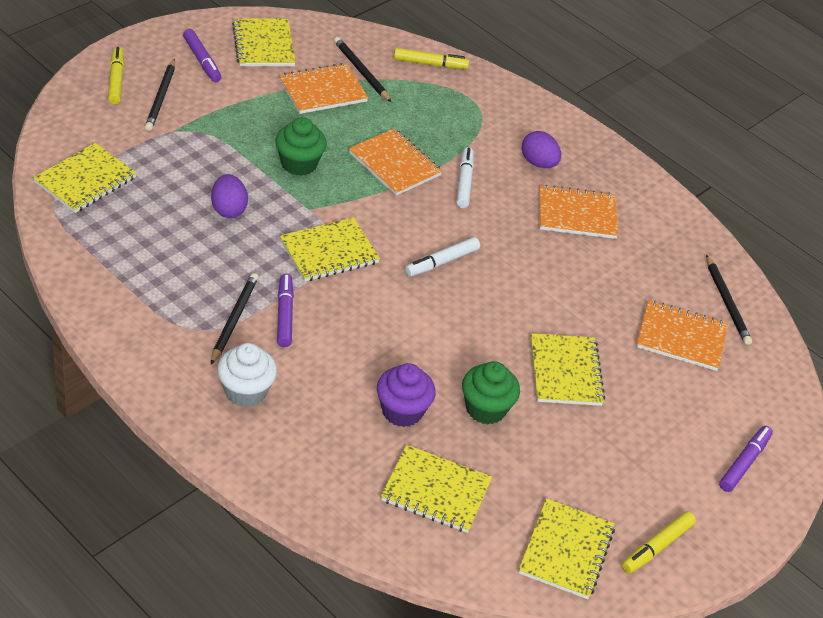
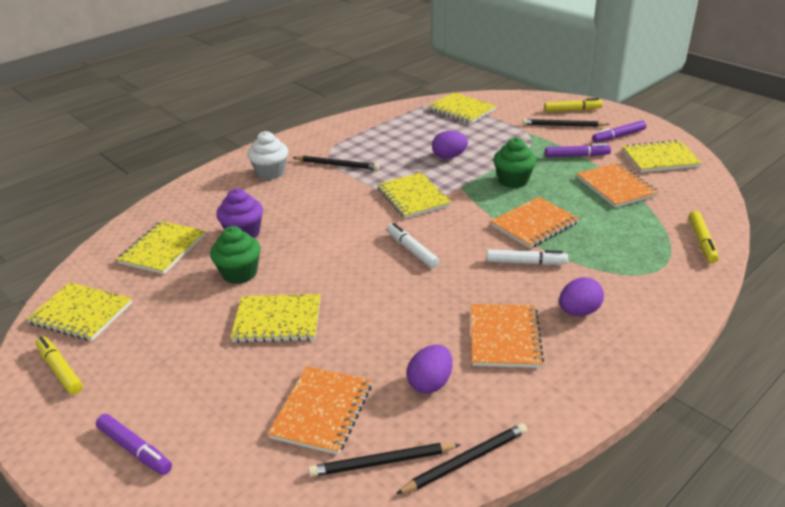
camera: 100 degrees right, 10 degrees down
purple marker [277,274,294,347] -> purple marker moved to [545,143,611,157]
black pencil [334,37,391,102] -> black pencil moved to [396,423,527,494]
none -> purple egg [407,345,453,394]

